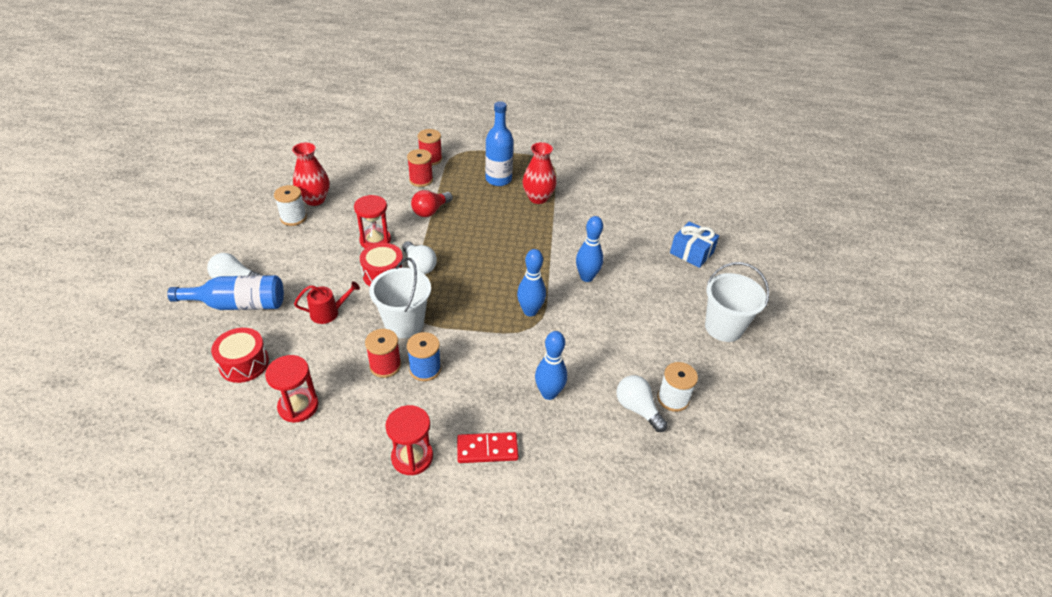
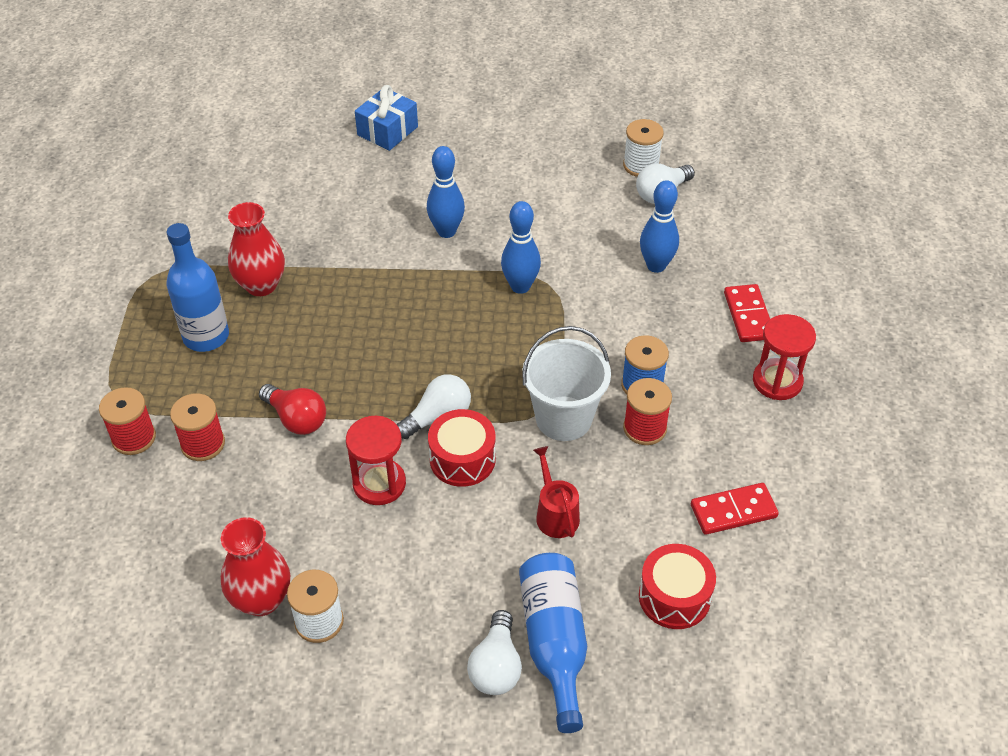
camera: 90 degrees left, 5 degrees up
red hourglass [265,355,319,423] -> red domino [691,483,779,535]
white bucket [705,262,769,342] -> none

